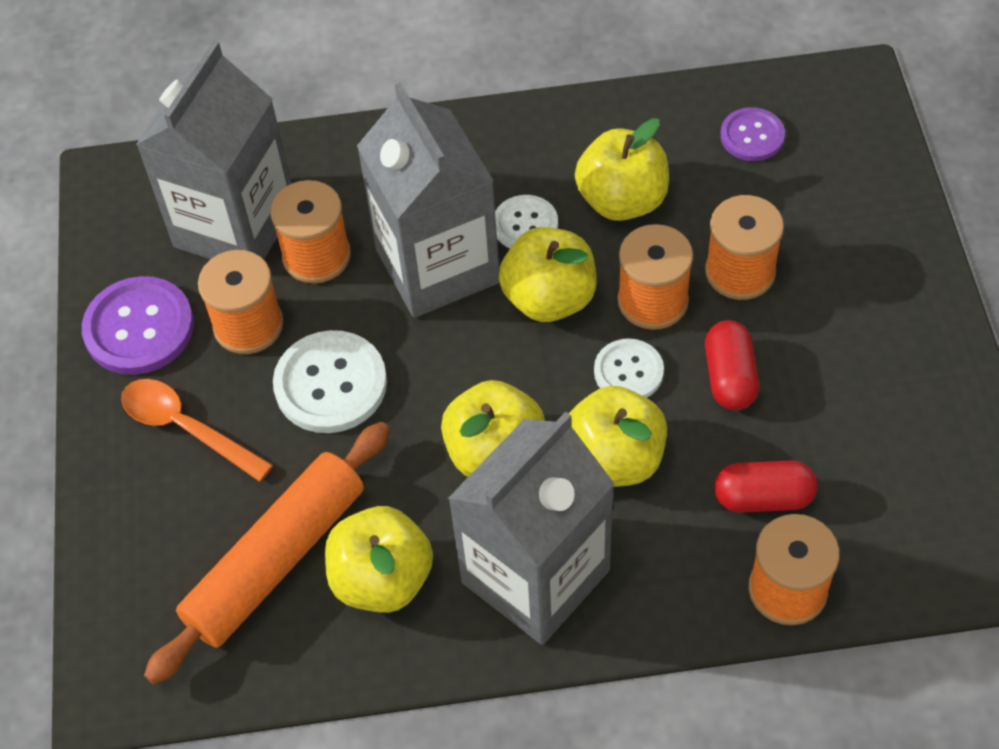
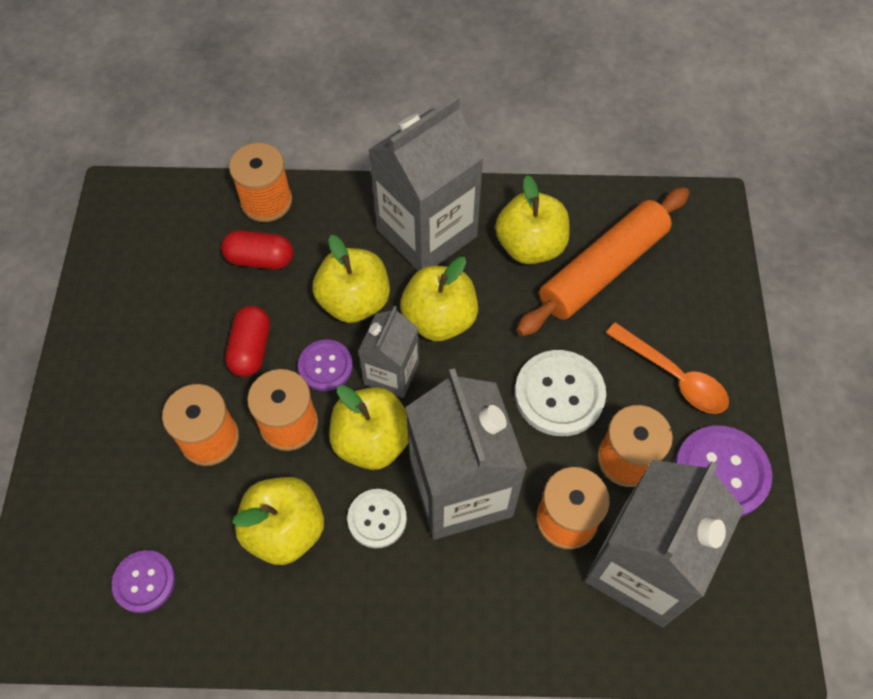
camera: 175 degrees left, 5 degrees up
white button [594,339,664,398] -> purple button [298,340,353,391]
none -> grey carton [358,306,419,398]

